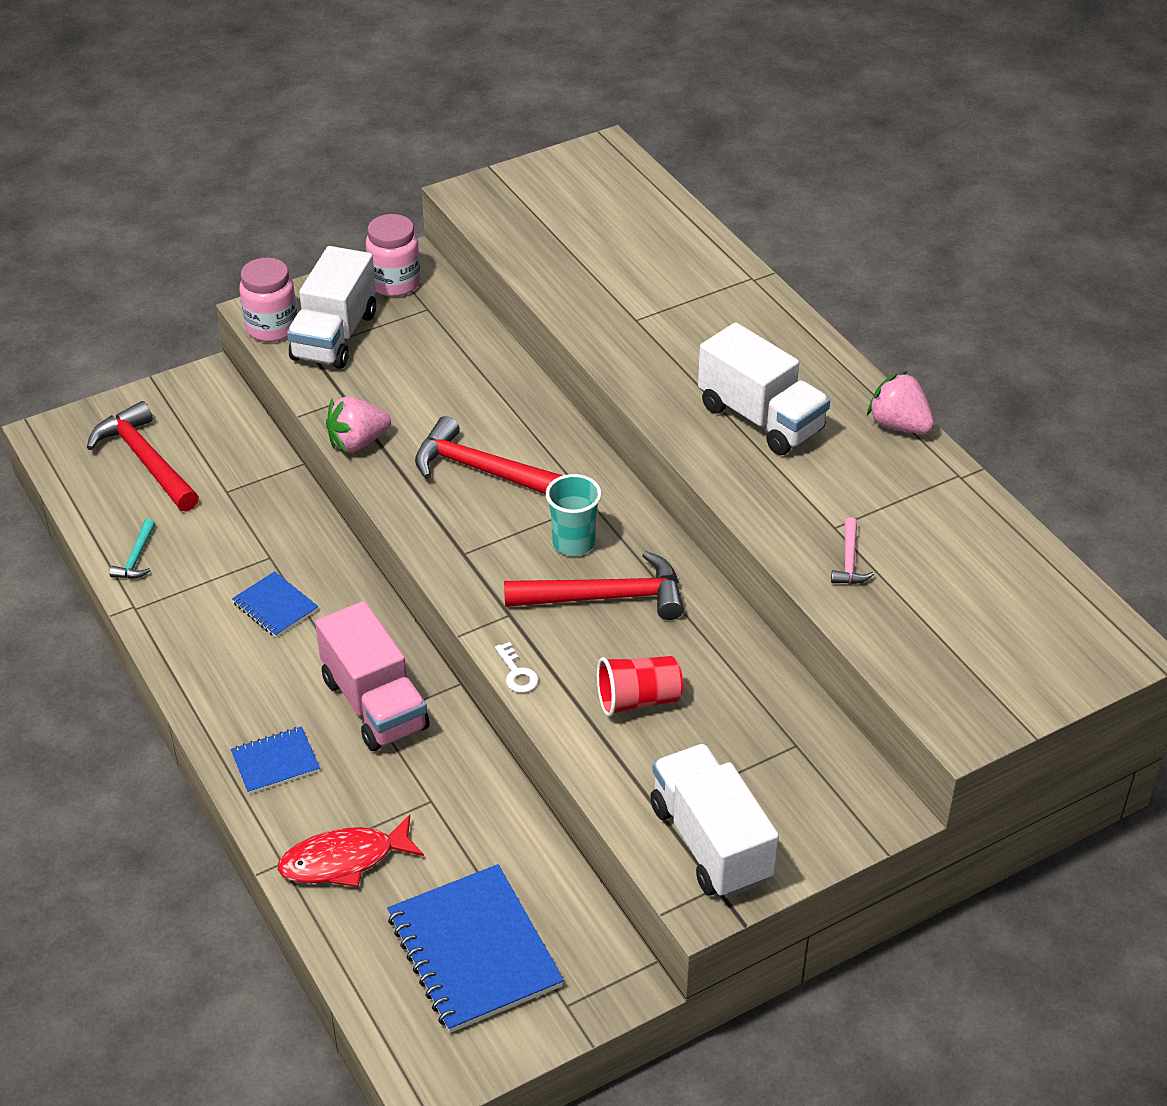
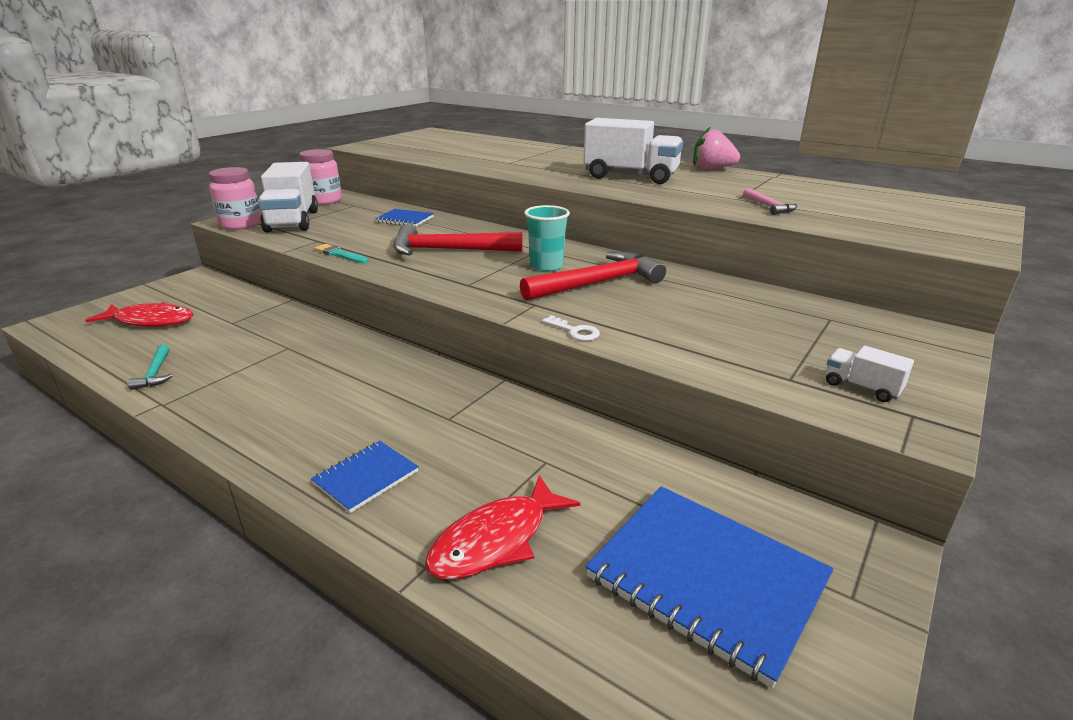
camera: 25 degrees left, 15 degrees down
red hammer [87,401,199,512] -> red fish [85,302,194,327]
blue notebook [232,571,318,637] -> blue notebook moved to [375,209,434,227]
pink truck [315,601,430,751] -> none
pink strawberry [326,397,391,453] -> turquoise brush [314,244,368,264]
red cup [597,656,683,717] -> none
white truck [650,744,779,898] -> white truck [826,346,914,402], size x0.45

